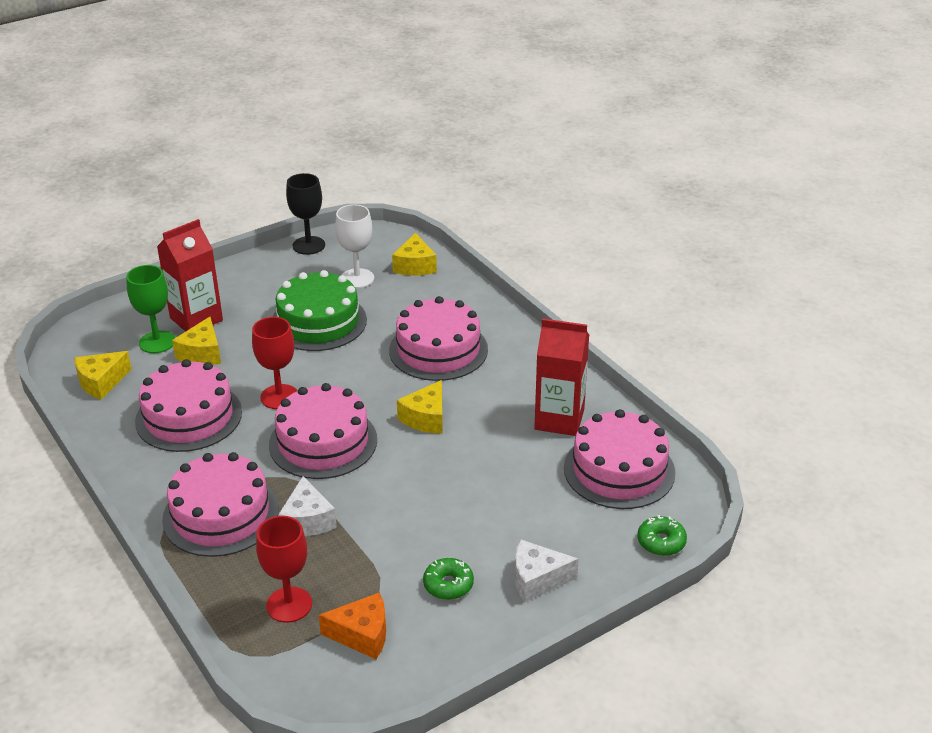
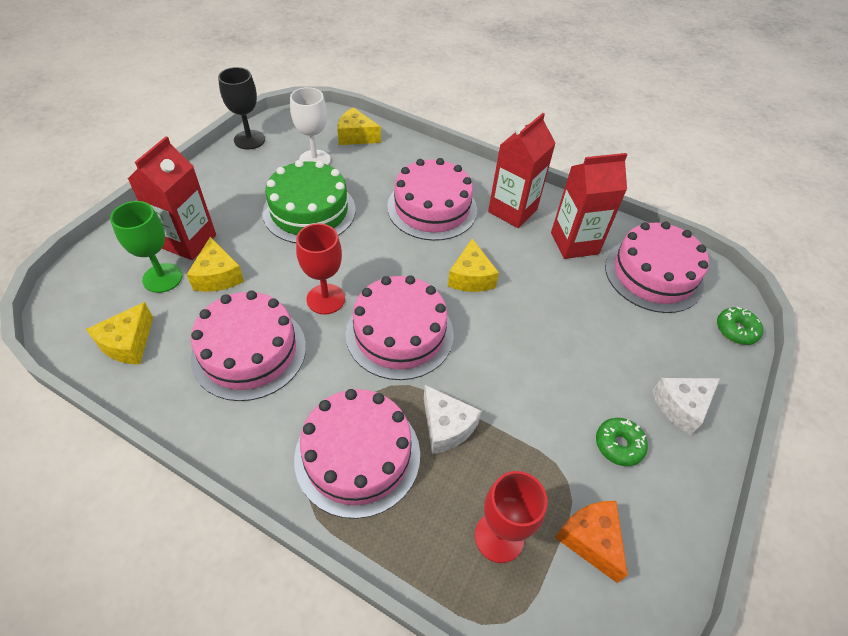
camera: 30 degrees left, 15 degrees up
orange cheese [319,592,386,659] -> orange cheese turned 90 degrees counterclockwise [555,501,628,583]
yellow cheese [392,233,437,275] -> yellow cheese turned 135 degrees clockwise [337,107,381,145]
none -> red carton [488,113,556,228]

